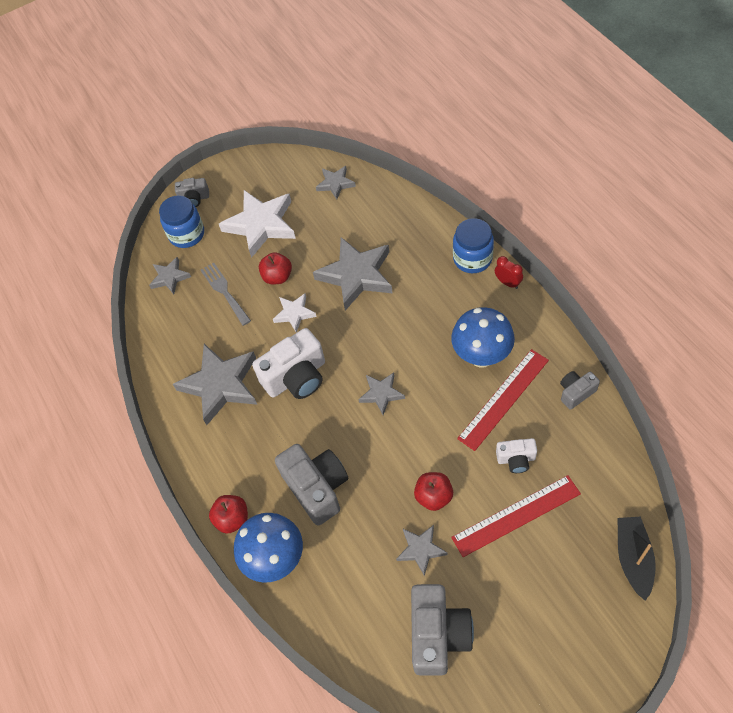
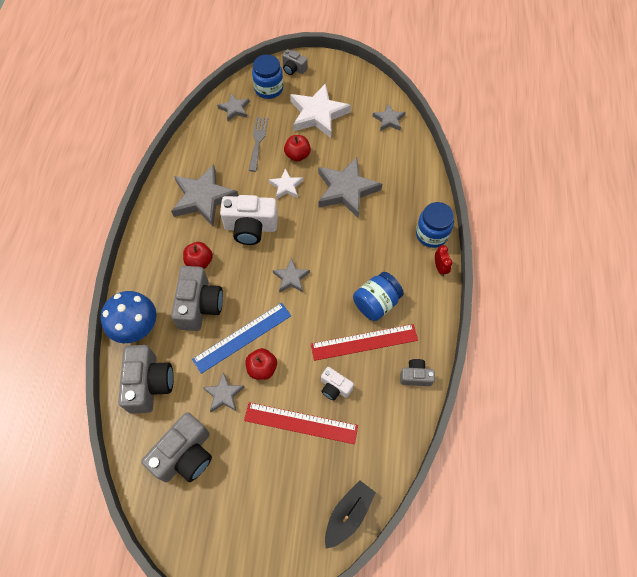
camera: 30 degrees right, 5 degrees up
red apple [209,495,248,534] -> red apple moved to [183,242,213,269]
blue mushroom [451,307,515,367] -> blue jar [353,272,404,321]
none -> grey camera [118,345,174,414]
none -> blue ruler [192,303,291,374]

